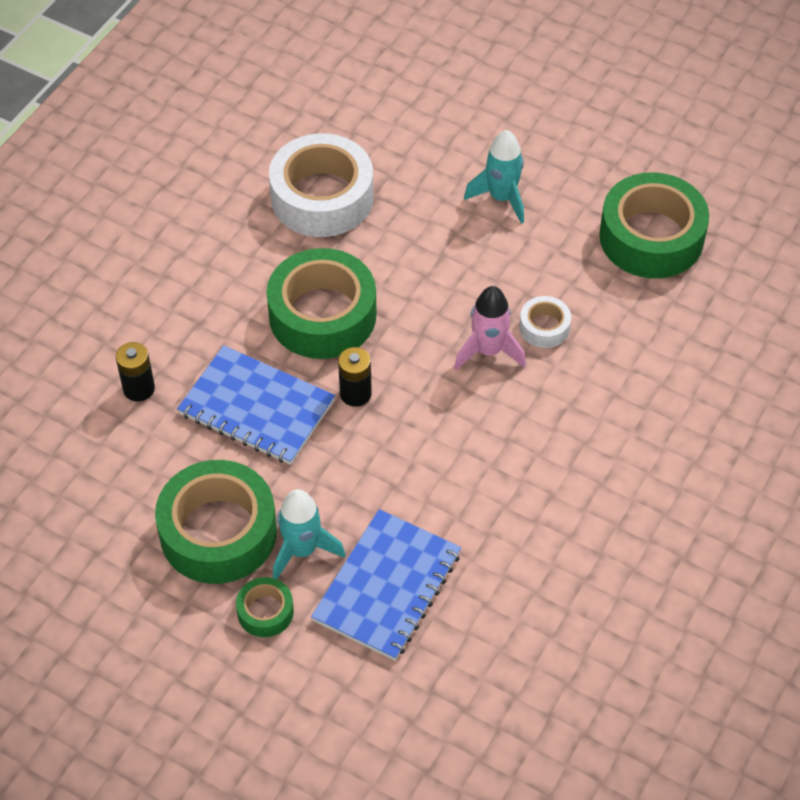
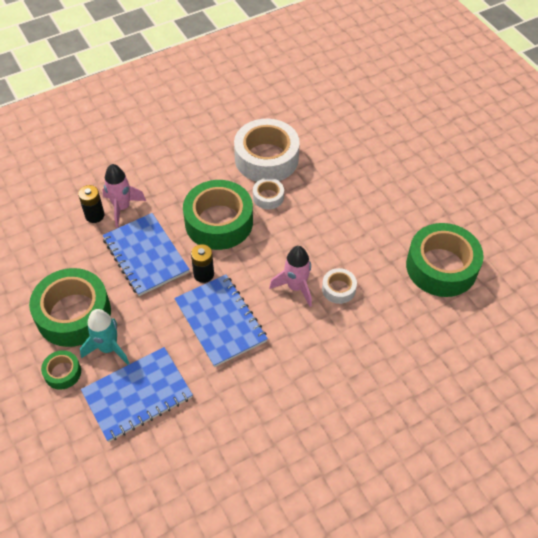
camera: 30 degrees right, 0 degrees up
turquoise rocket [464,130,524,224] -> none
none -> pink rocket [102,164,146,228]
none -> blue notebook [174,274,268,367]
none -> white tape [253,178,284,209]

